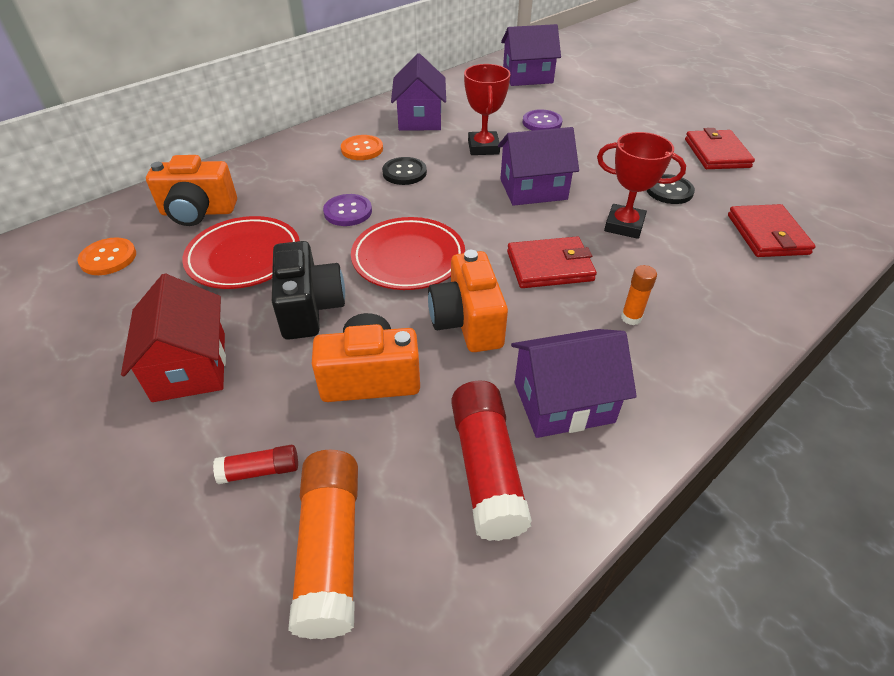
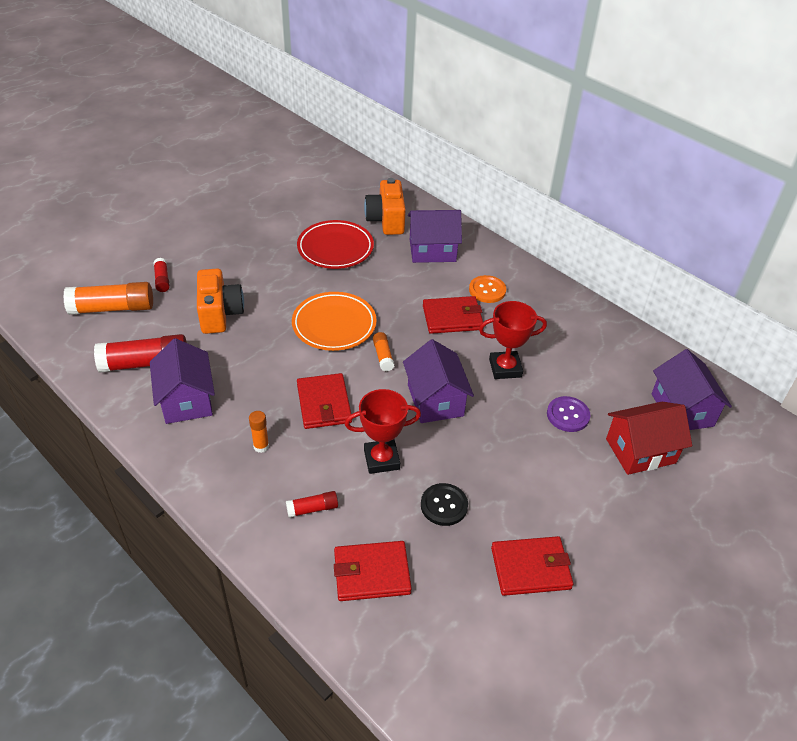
camera: 85 degrees right, 0 degrees up
orange button [77,237,136,275] -> none
red house [121,273,226,402] -> red house moved to [606,402,692,475]
black camera [272,241,345,340] -> none
purple button [323,194,372,226] -> none
red plate [351,217,465,290] -> orange plate [292,292,377,351]
black button [382,157,427,185] -> red wallet [423,296,483,334]
purple house [391,53,446,131] -> purple house moved to [408,210,462,263]
orange camera [428,250,508,352] -> none
red trophy [597,132,686,239] -> red trophy turned 60 degrees clockwise [345,389,421,474]
none -> red glue stick [286,491,338,518]
none -> orange glue stick [373,332,394,372]

